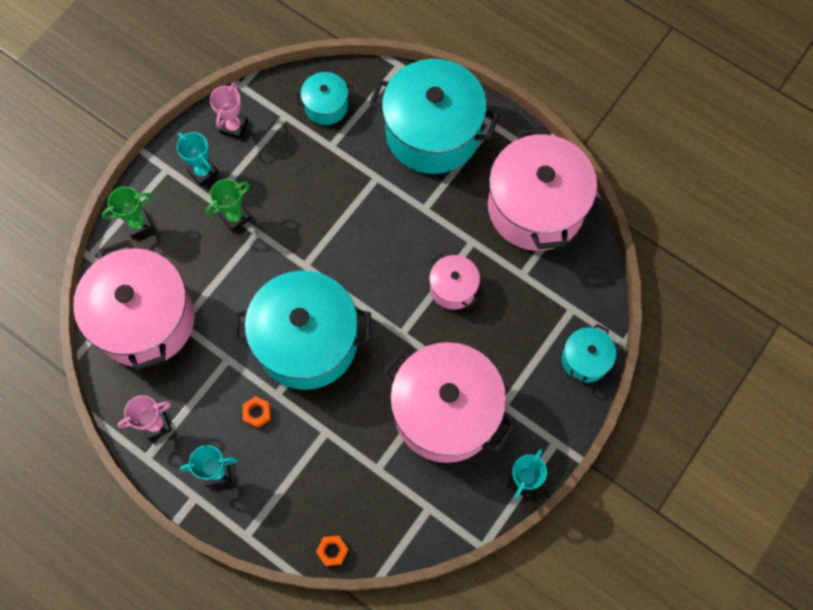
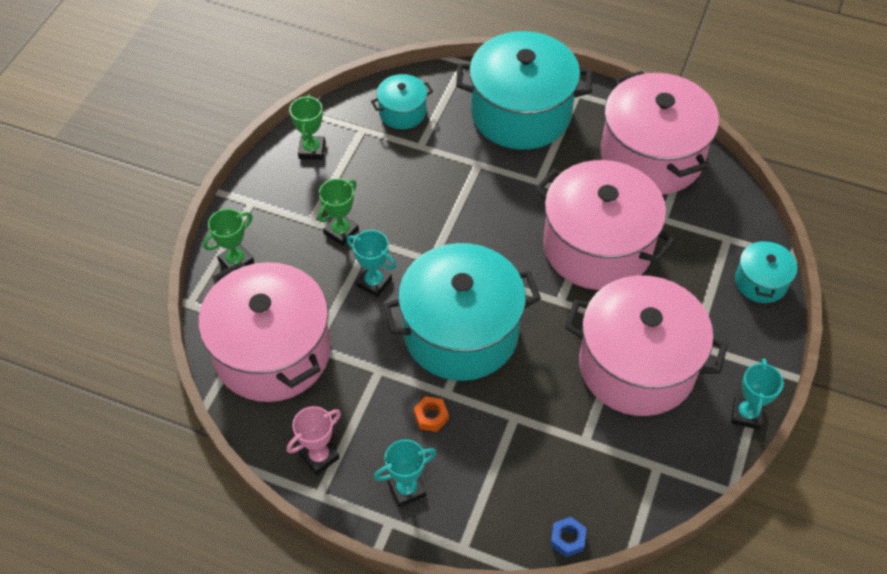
camera: 15 degrees left, 15 degrees down
turquoise trophy [177,132,219,186] -> turquoise trophy moved to [347,230,397,297]
pink trophy [210,82,248,139] -> green trophy [289,95,325,160]
orange nut [316,535,348,566] -> blue nut [550,517,586,557]
pink pot [429,254,480,310] -> pink pot [535,160,675,290], size x2.12

